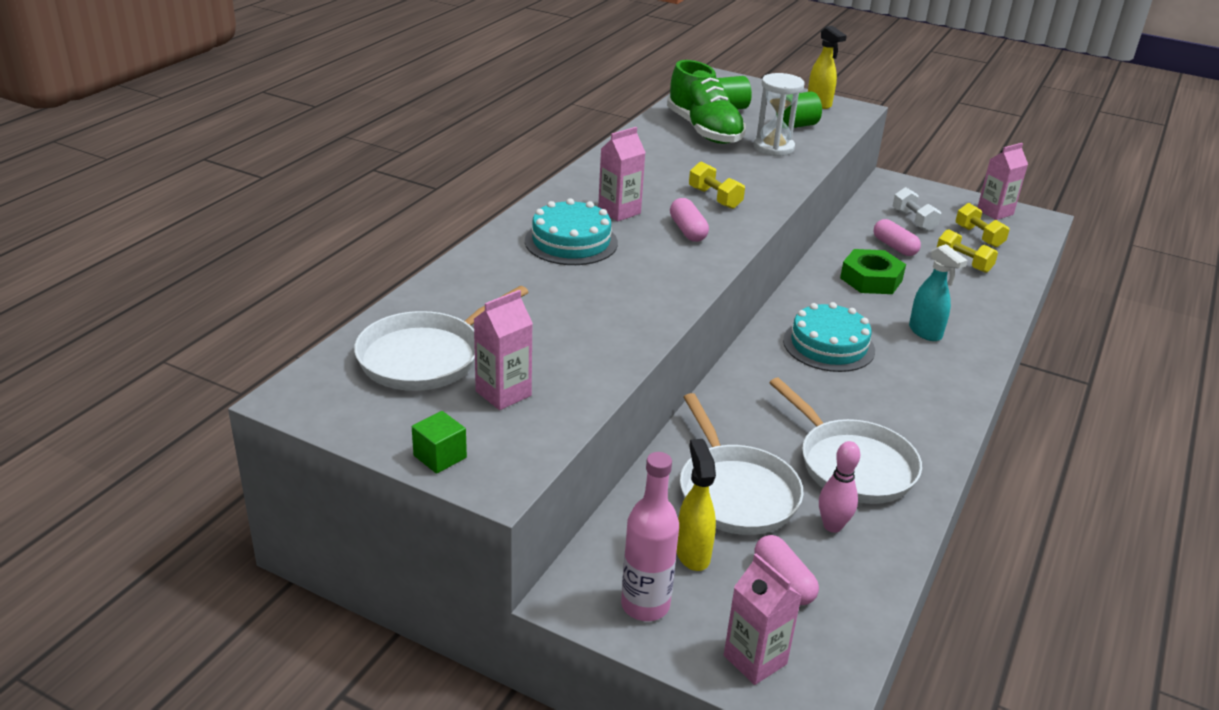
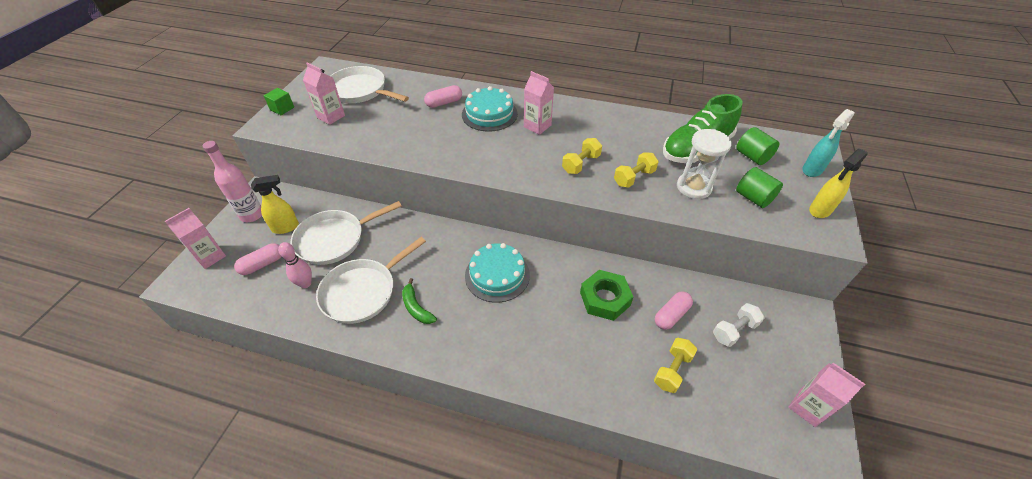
camera: 80 degrees right, 15 degrees up
pink capsule [670,198,709,242] -> pink capsule moved to [424,85,462,108]
turquoise spray bottle [909,244,968,341] -> turquoise spray bottle moved to [802,109,855,177]
yellow dumbbell [956,203,1009,248] -> yellow dumbbell moved to [614,152,659,188]
none -> green banana [402,278,437,324]

